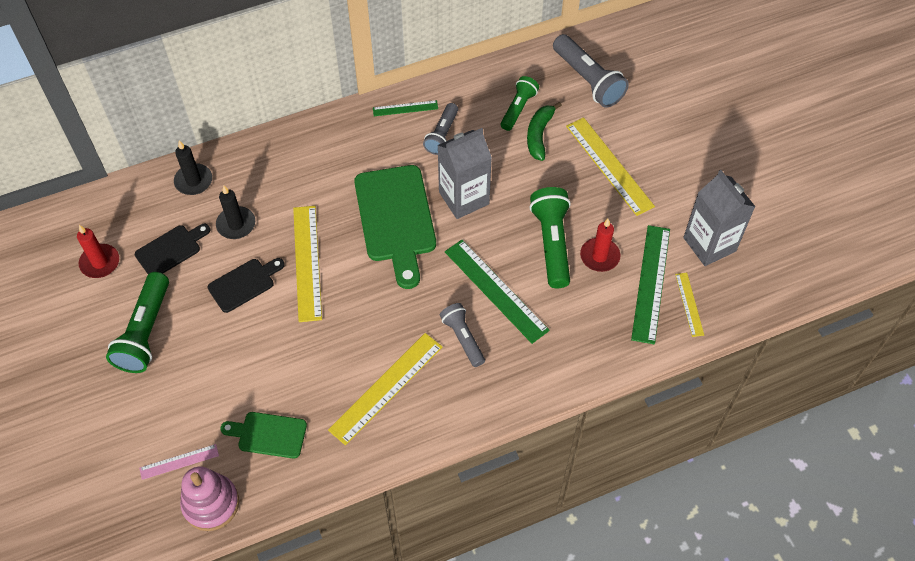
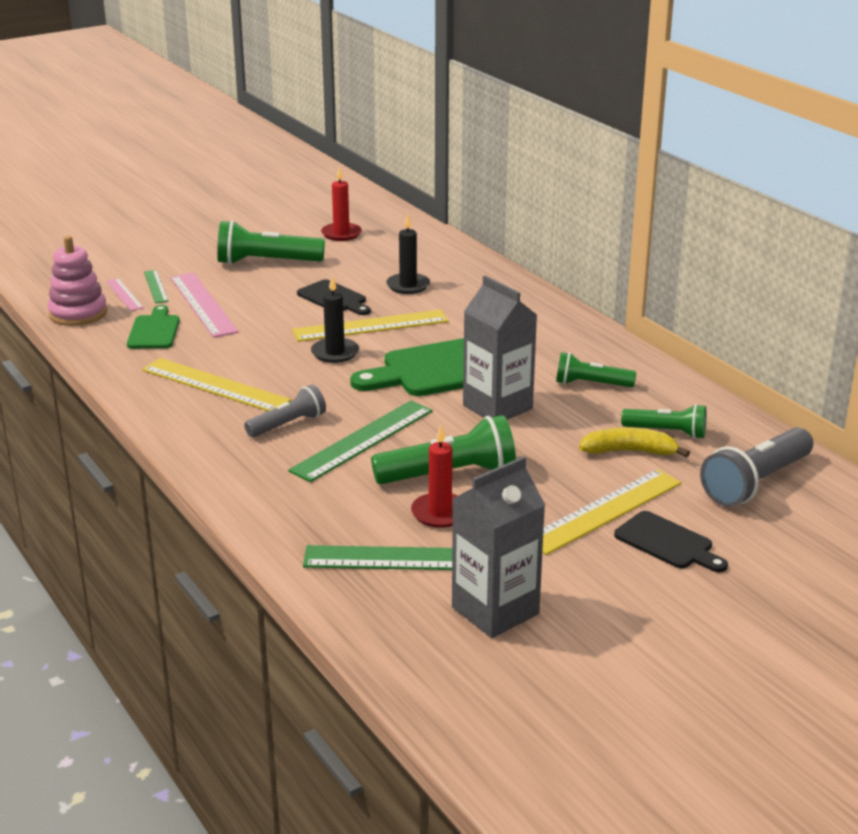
camera: 80 degrees right, 30 degrees down
black cutting board [135,224,210,274] -> black cutting board moved to [614,511,728,572]
black candle [174,140,212,195] -> black candle moved to [311,276,359,363]
green ruler [373,100,438,116] -> green ruler moved to [144,270,169,303]
grey flashlight [423,103,458,155] -> green flashlight [556,352,636,387]
green banana [527,102,562,161] -> yellow banana [579,427,690,457]
yellow ruler [675,273,704,337] -> none
none -> pink ruler [170,273,239,338]

